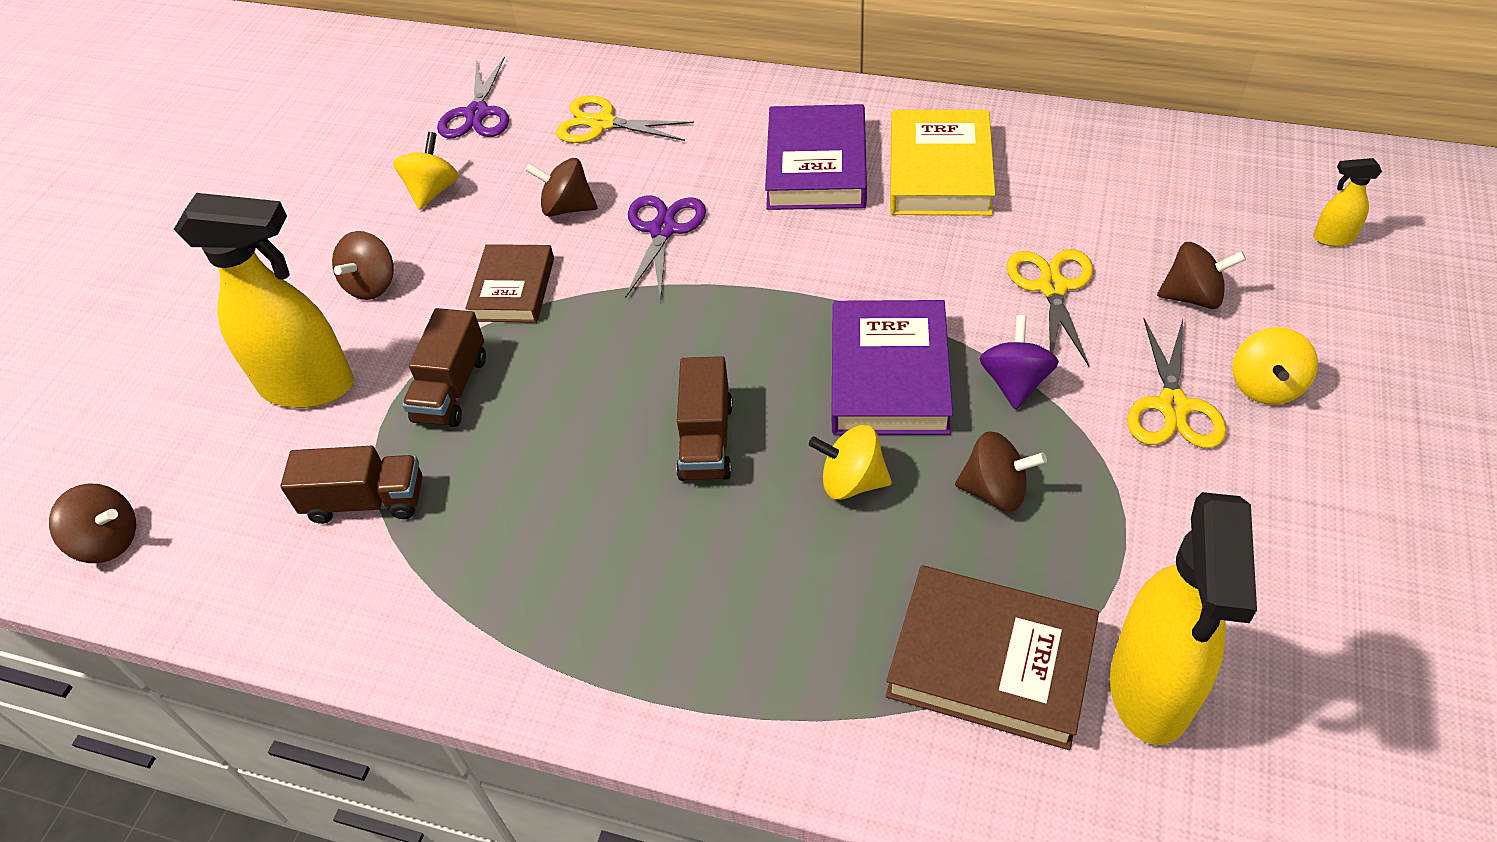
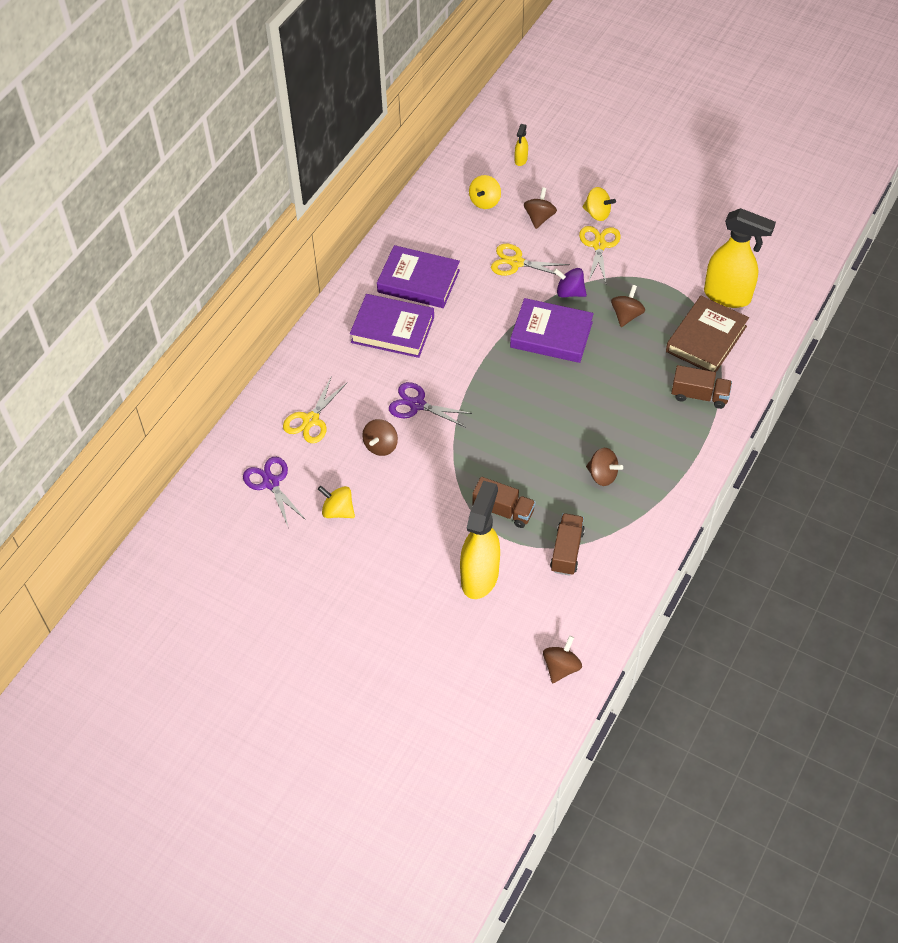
camera: 80 degrees left, 5 degrees up
brown spinning top [332,231,394,300] -> brown spinning top moved to [586,448,623,486]
purple scissors [437,57,509,138] -> purple scissors turned 135 degrees counterclockwise [243,457,306,529]
brown book [465,244,554,323] -> none
brown truck [676,356,733,481] -> brown truck moved to [671,365,732,409]
yellow spinning top [809,425,892,500] -> yellow spinning top moved to [469,175,501,209]
yellow book [890,110,995,216] -> purple book [377,245,460,308]
yellow scissors [1127,318,1227,448] -> yellow scissors turned 105 degrees counterclockwise [579,226,621,283]

